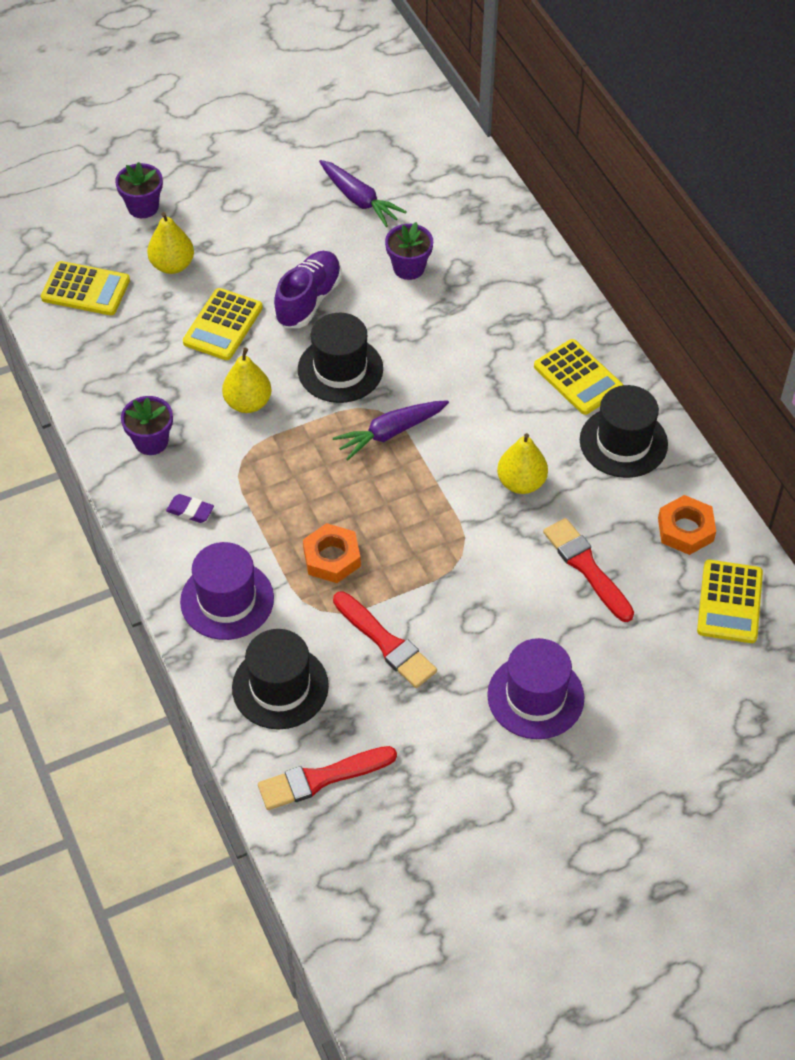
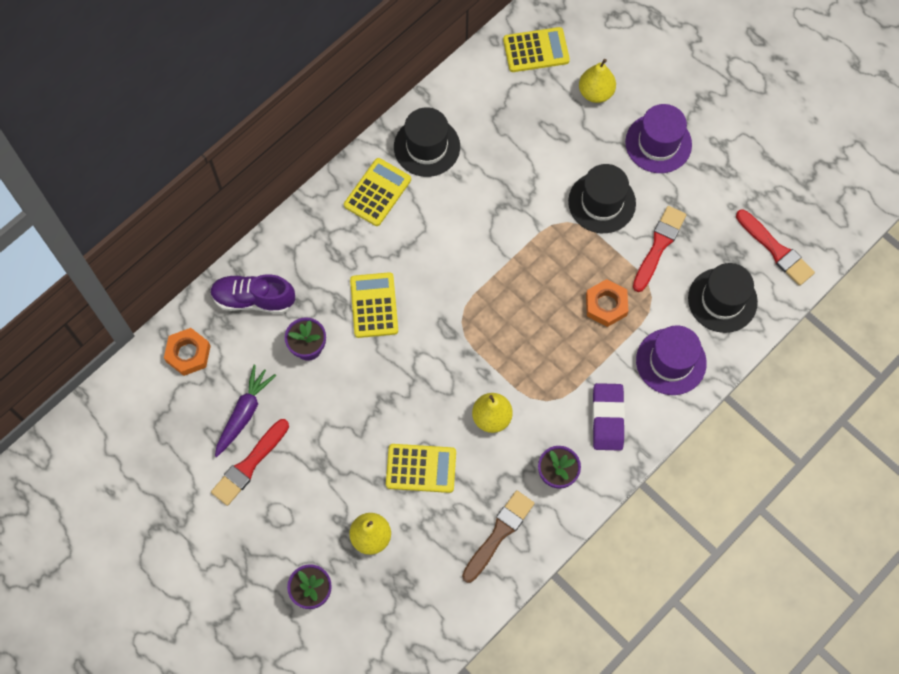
camera: 110 degrees left, 15 degrees up
yellow calculator [41,261,130,315] -> yellow calculator moved to [350,272,398,338]
purple eraser [166,494,214,523] -> purple eraser [592,383,625,451], size x1.82
purple shoe [274,251,342,328] -> purple shoe moved to [210,274,295,314]
black hat [298,313,383,403] -> black hat moved to [568,164,636,233]
purple carrot [333,400,449,460] -> none
yellow pear [497,433,548,494] -> yellow pear moved to [579,59,616,103]
red brush [543,518,634,622] -> red brush moved to [211,419,289,506]
orange nut [658,495,716,555] -> orange nut moved to [164,328,211,376]
none -> brown brush [462,490,535,583]

